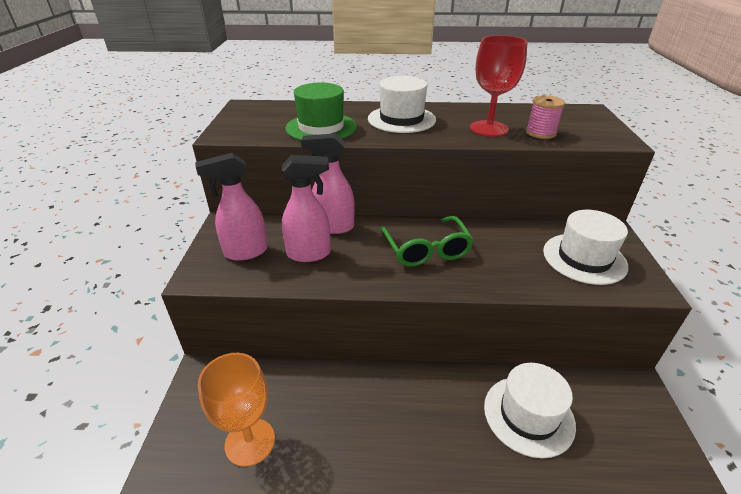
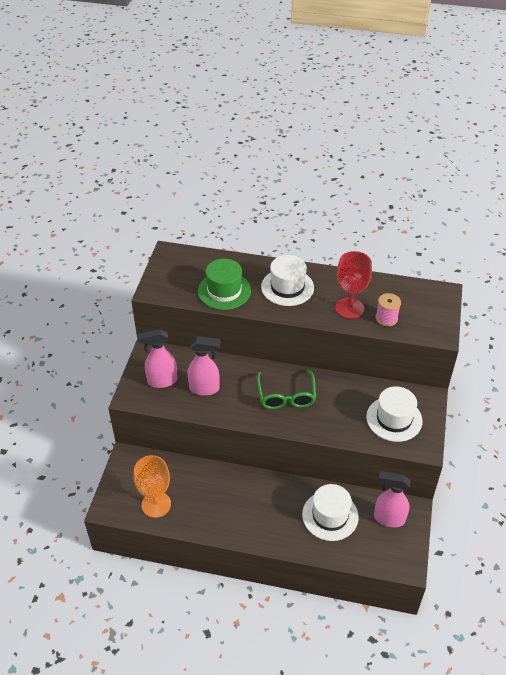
camera: 10 degrees right, 10 degrees up
pink spray bottle [301,133,355,234] -> pink spray bottle moved to [374,471,411,527]

